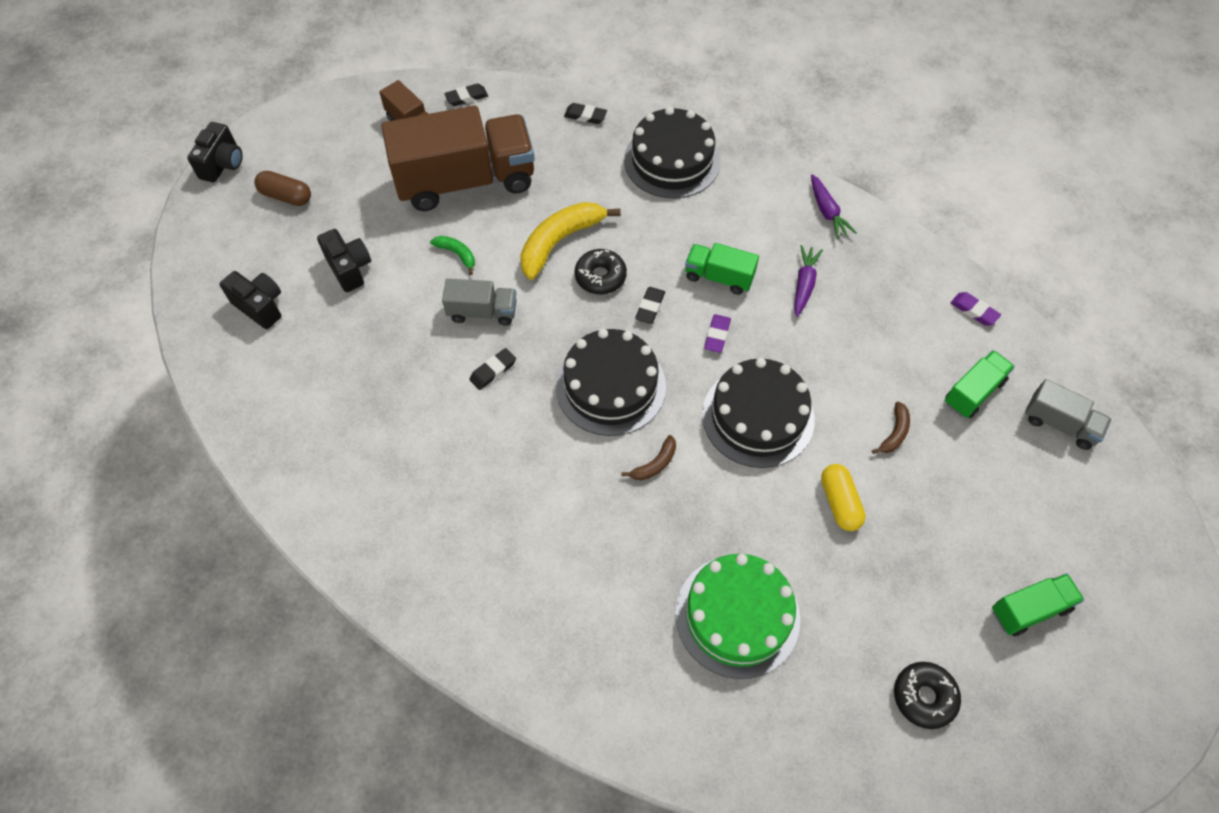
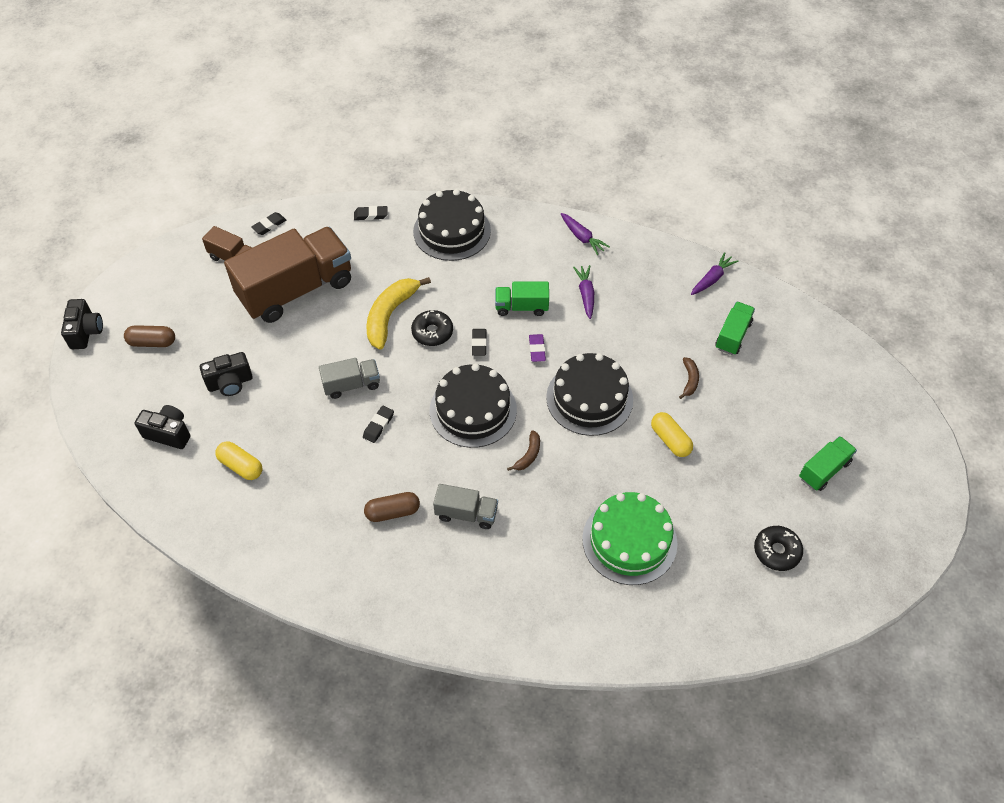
camera: 20 degrees left, 5 degrees down
black camera [317,229,371,292] -> black camera turned 120 degrees clockwise [200,352,253,396]
green banana [430,236,475,275] -> none
purple eraser [951,292,1001,326] -> purple carrot [691,252,738,295]
grey truck [1025,379,1112,450] -> grey truck moved to [433,484,498,529]
none -> yellow capsule [215,441,262,480]
none -> brown capsule [364,492,420,522]

